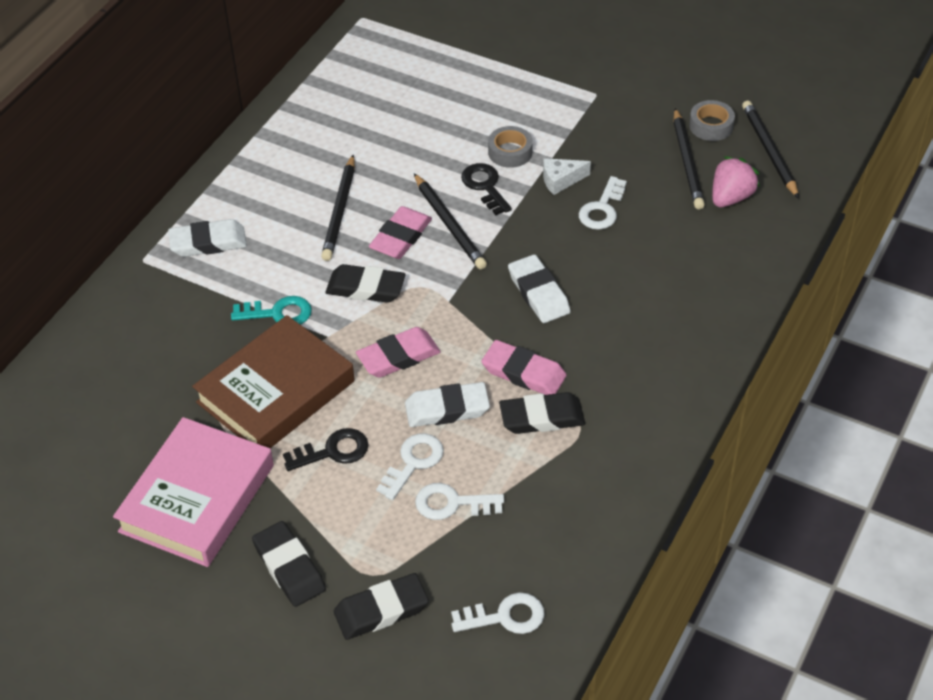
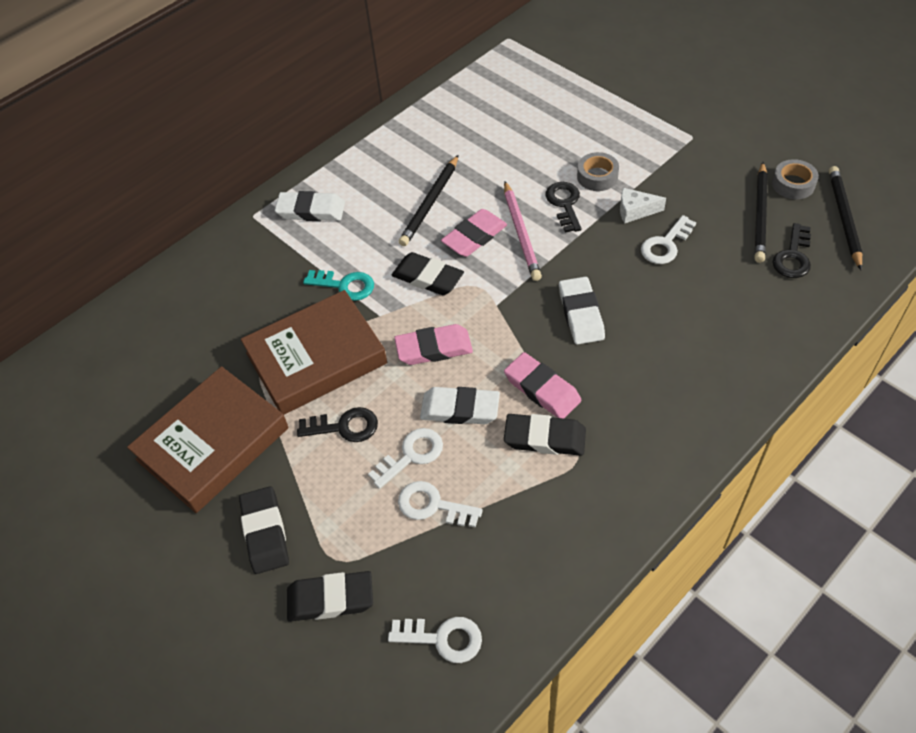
camera: 20 degrees right, 5 degrees up
pink book [113,417,274,567] -> brown book [127,366,289,513]
black pencil [414,173,487,270] -> pink pencil [504,181,542,281]
pink strawberry [712,156,760,207] -> black key [772,223,811,278]

